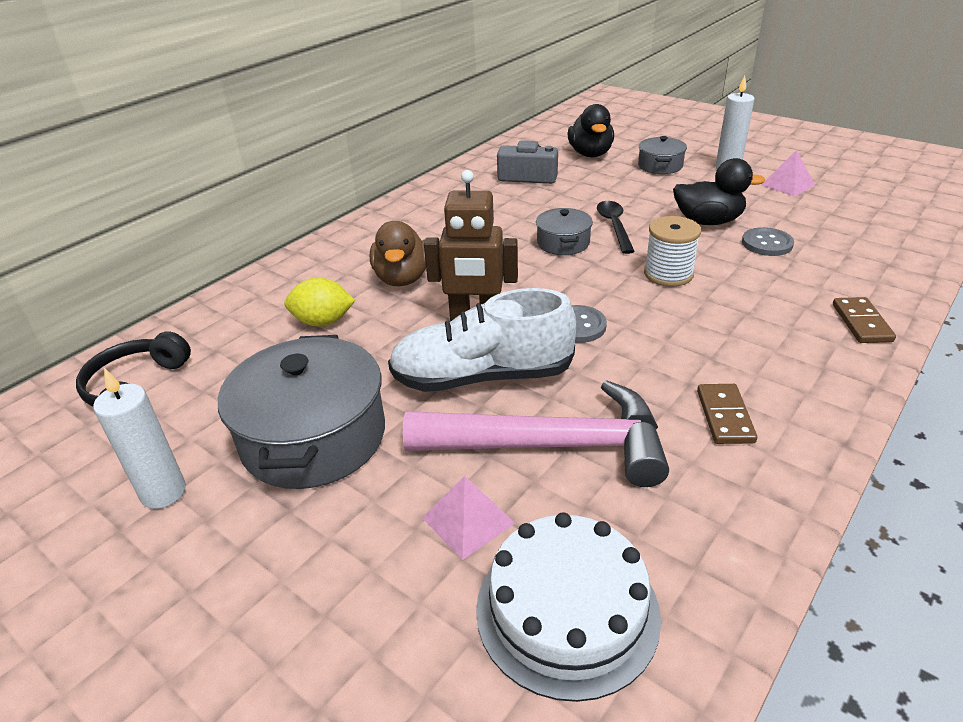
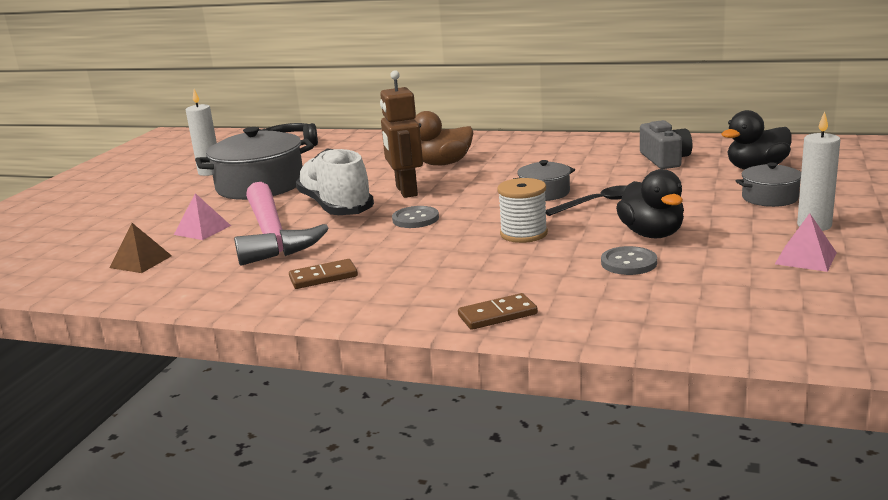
camera: 70 degrees right, 15 degrees down
yellow lemon [284,277,355,327] -> none
white cake [476,512,661,702] -> brown pyramid [109,223,172,273]

